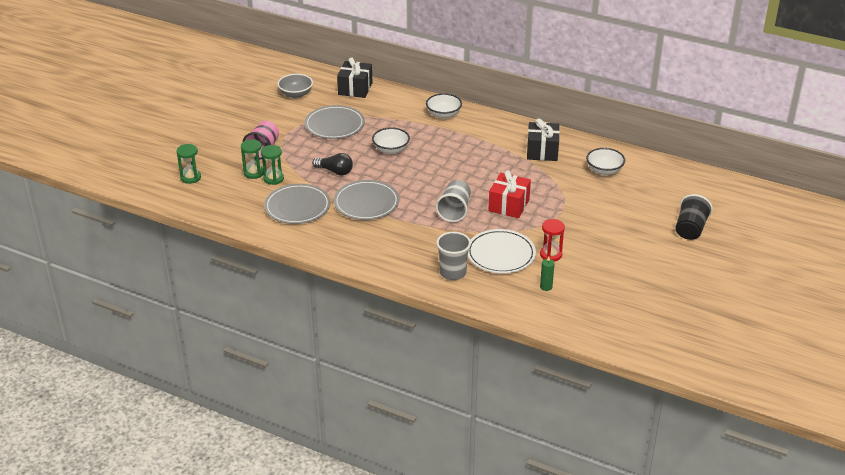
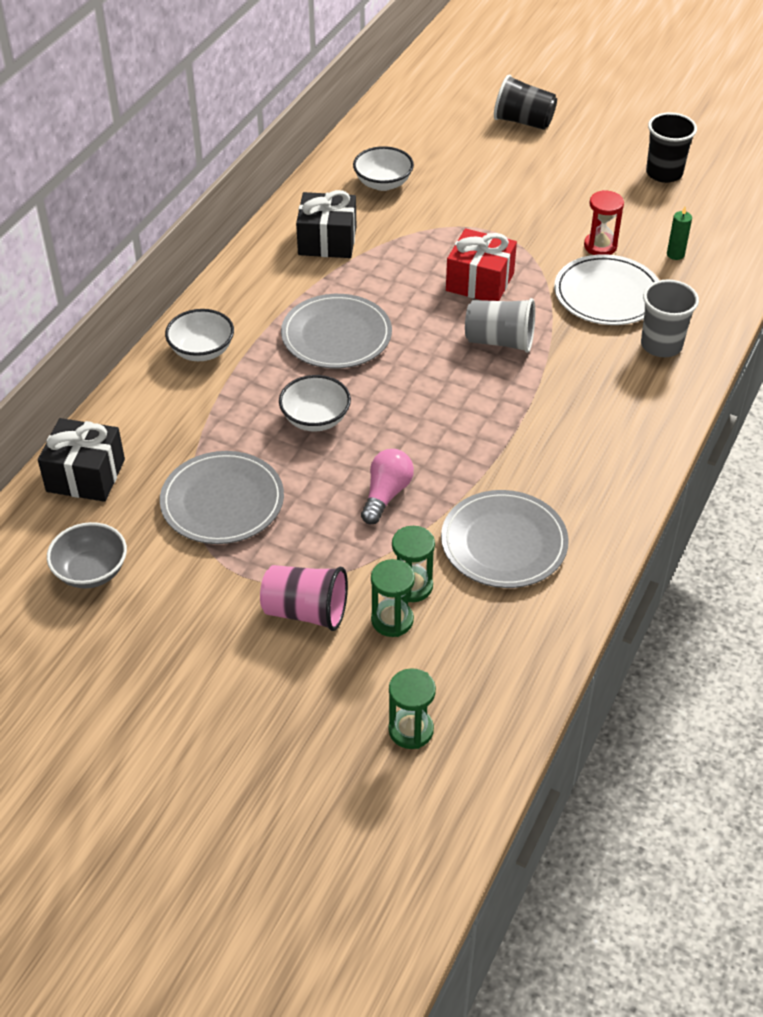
camera: 90 degrees left, 10 degrees up
black light bulb [312,153,353,175] -> pink light bulb [361,449,414,524]
grey plate [334,180,399,220] -> grey plate moved to [281,294,392,369]
none -> black cup [646,112,697,183]

